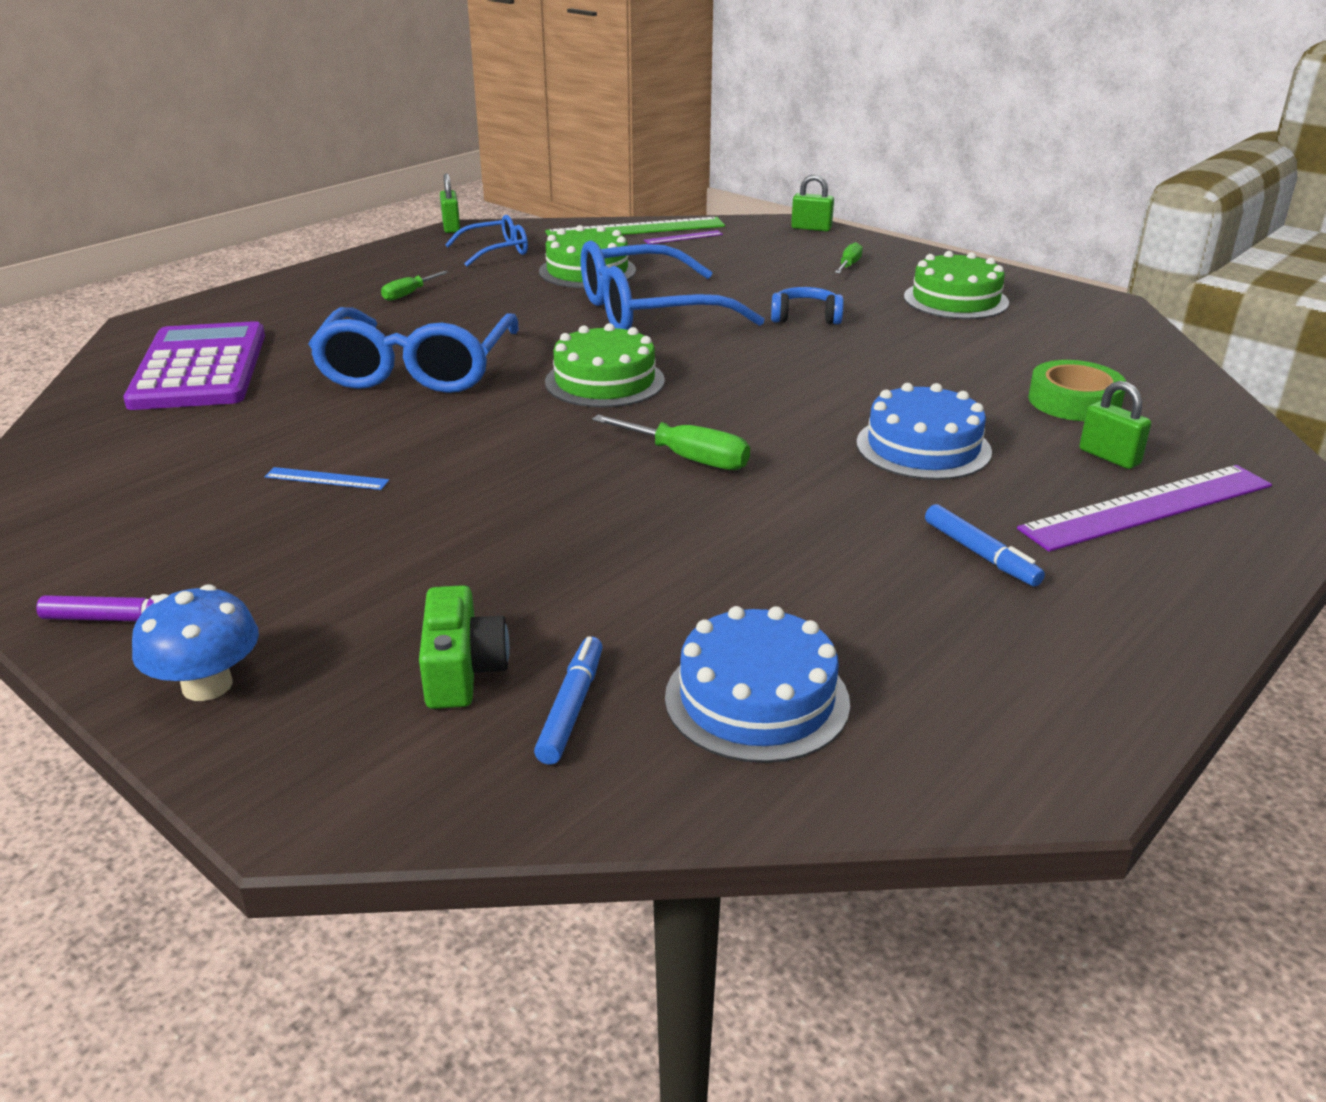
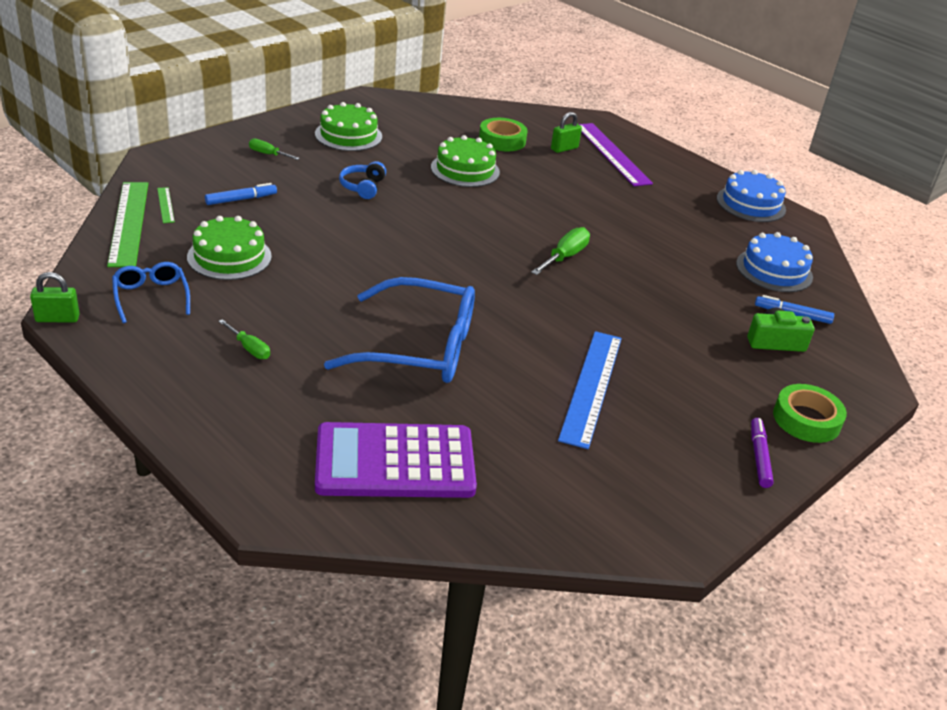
camera: 90 degrees left, 5 degrees up
blue mushroom [132,584,259,701] -> green tape [773,384,847,443]
blue ruler [265,467,389,490] -> blue ruler [558,331,622,449], size x2.25
green cake [545,323,665,408] -> green cake moved to [431,135,500,187]
blue glasses [581,240,764,330] -> none
purple ruler [644,230,723,244] -> green ruler [157,187,175,223]
green padlock [791,174,834,231] -> none
blue cake [856,383,992,480] -> blue cake moved to [717,170,786,222]
blue marker [925,504,1045,587] -> blue marker moved to [205,183,277,205]

